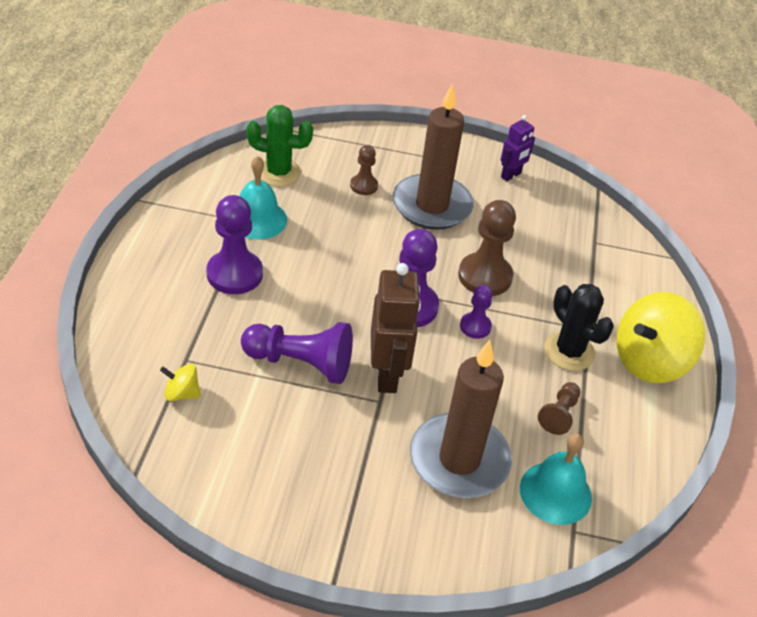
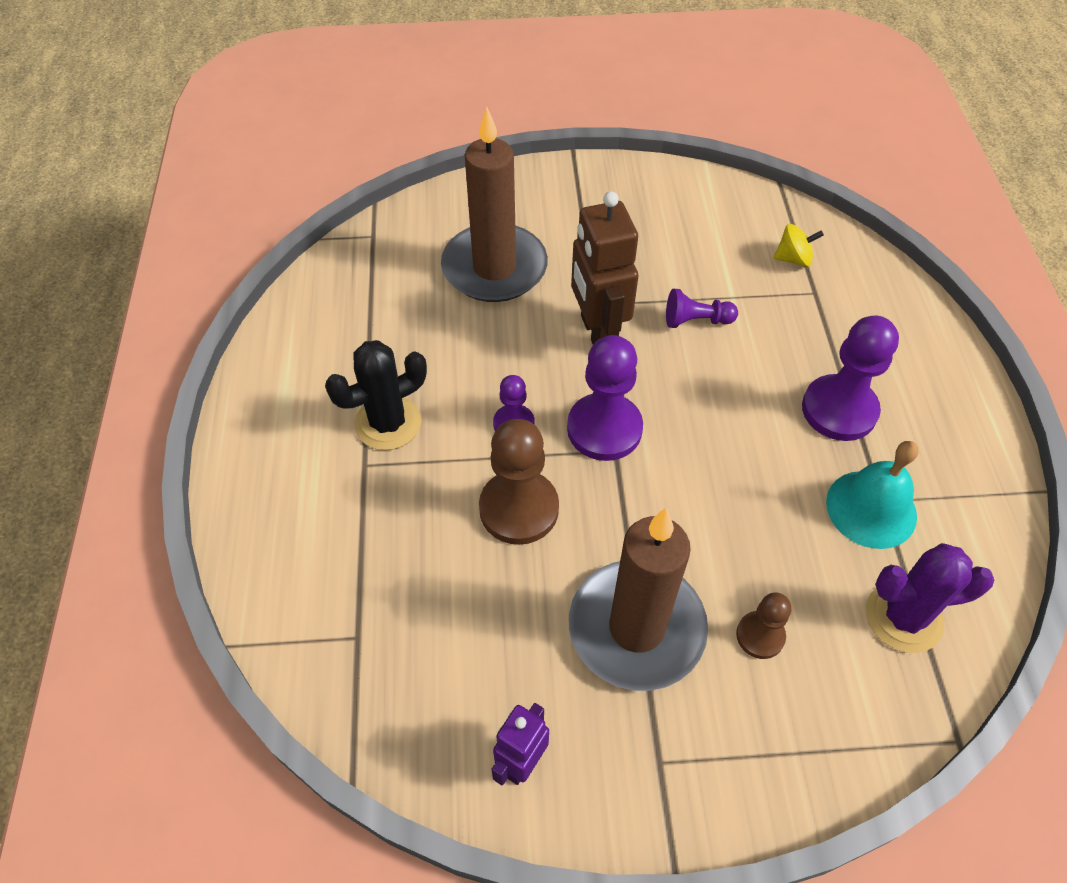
camera: 170 degrees right, 10 degrees up
purple pawn [241,322,353,384] -> purple pawn [666,289,738,328], size x0.55
green cactus [246,105,313,187] -> purple cactus [866,543,995,653]
turquoise bell [520,433,592,525] -> none
brown pawn [538,382,580,435] -> none
black cactus [544,284,614,371] -> black cactus turned 75 degrees counterclockwise [325,340,427,450]
yellow spinning top [617,292,705,383] -> none

